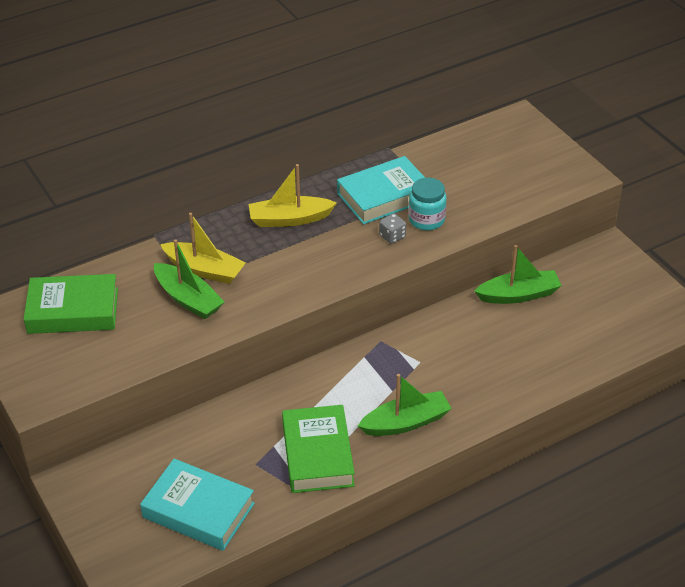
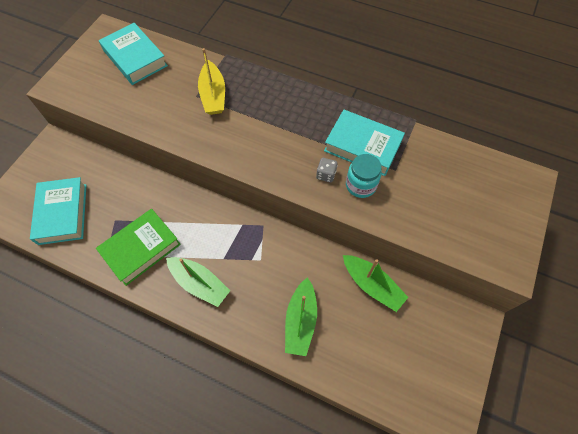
camera: 55 degrees right, 20 degrees up
green book [24,274,118,334] -> turquoise book [99,23,168,85]
green boat [154,239,225,319] -> green boat moved to [285,277,317,356]
yellow boat [248,164,337,227] -> none

